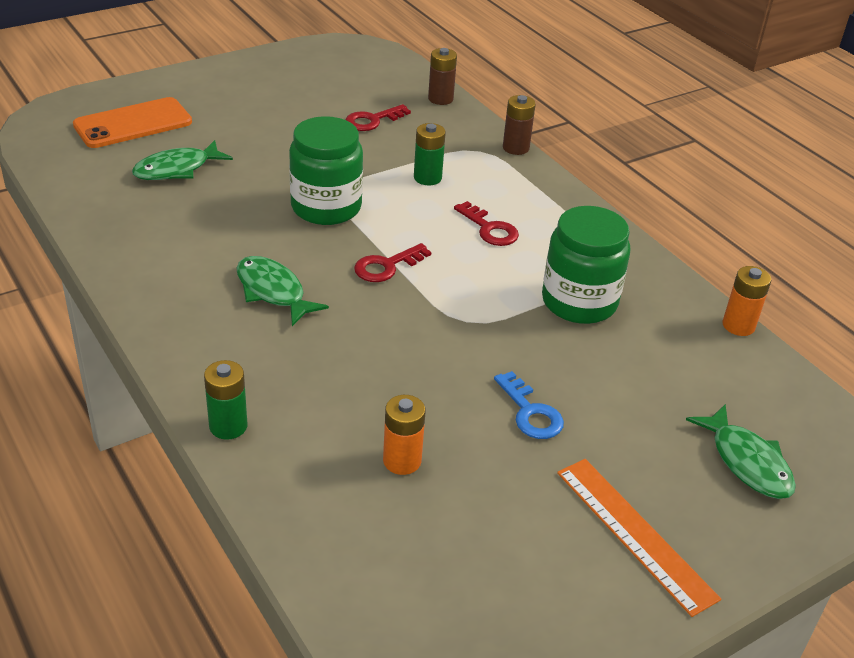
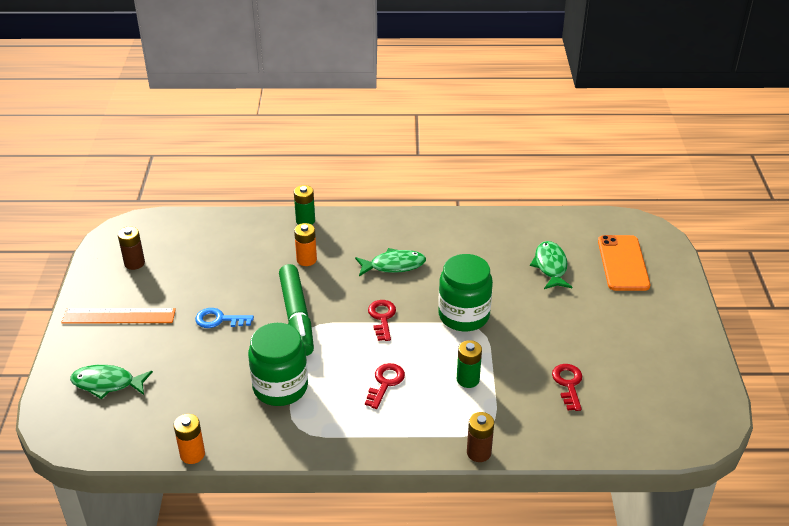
camera: 125 degrees right, 0 degrees up
orange battery [383,395,426,475] -> orange battery moved to [294,223,317,266]
brown battery [428,48,457,105] -> brown battery moved to [118,227,145,270]
red key [454,201,519,246] -> red key turned 120 degrees clockwise [365,363,405,409]
none -> green marker [279,264,314,356]

